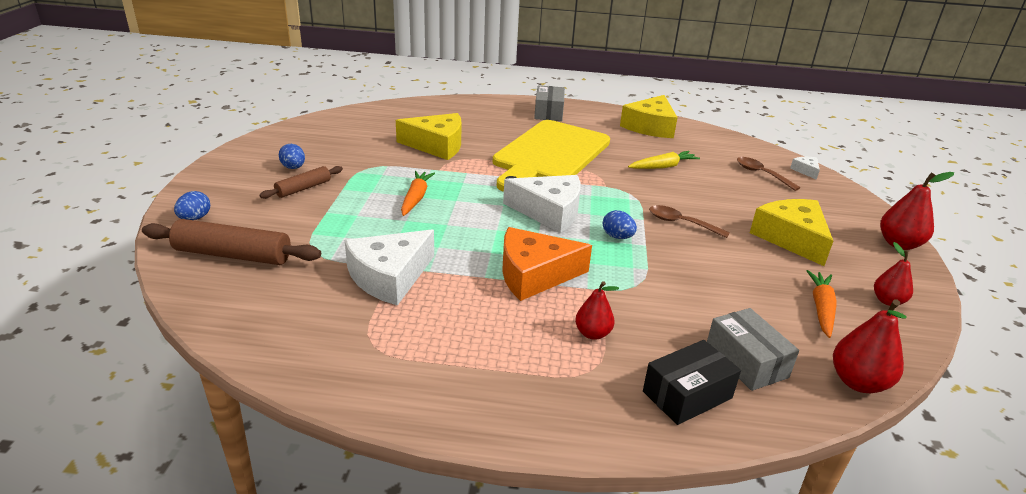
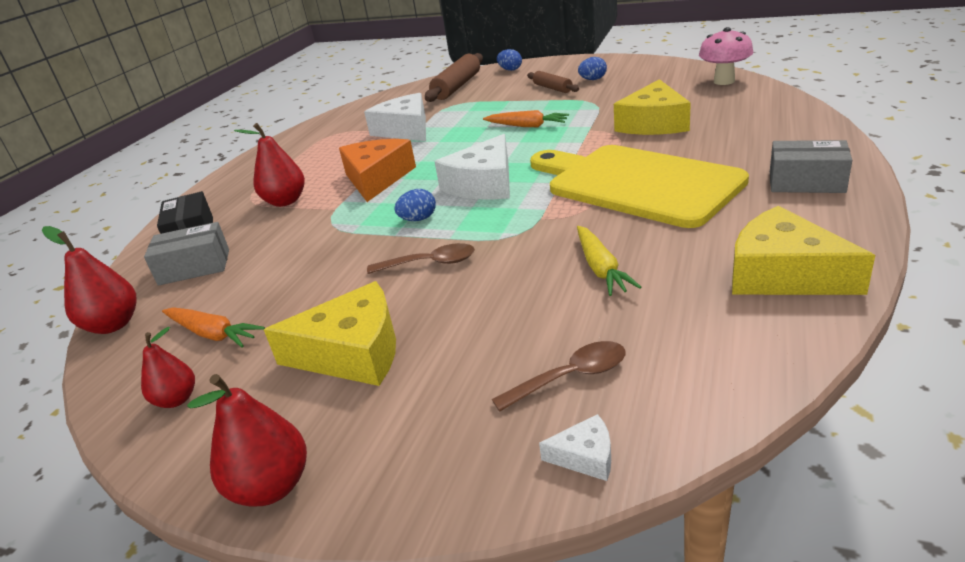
camera: 110 degrees right, 0 degrees up
red pear [575,281,619,340] -> red pear [234,123,305,207], size x1.53
brown spoon [649,205,730,238] -> brown spoon turned 45 degrees clockwise [367,243,475,274]
none -> pink mushroom [699,27,754,85]

